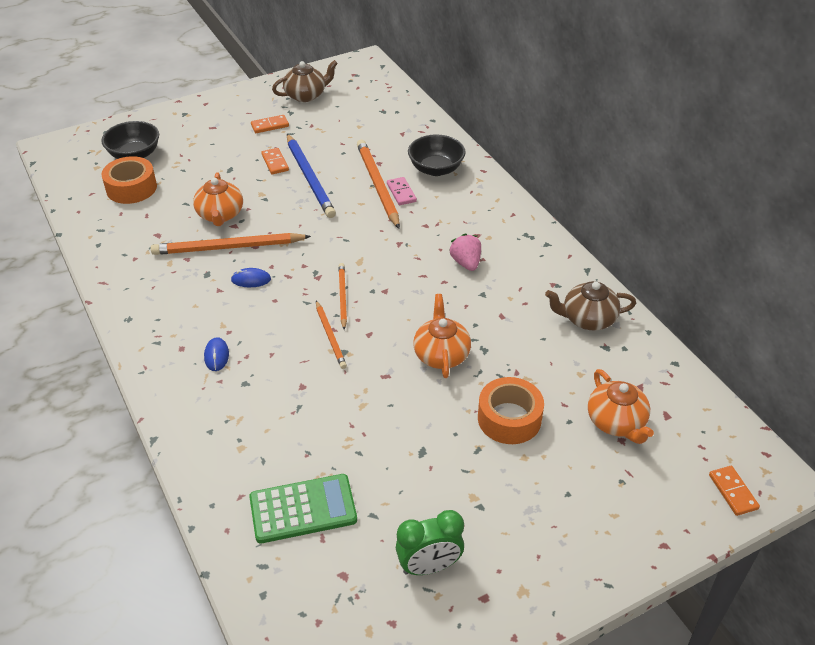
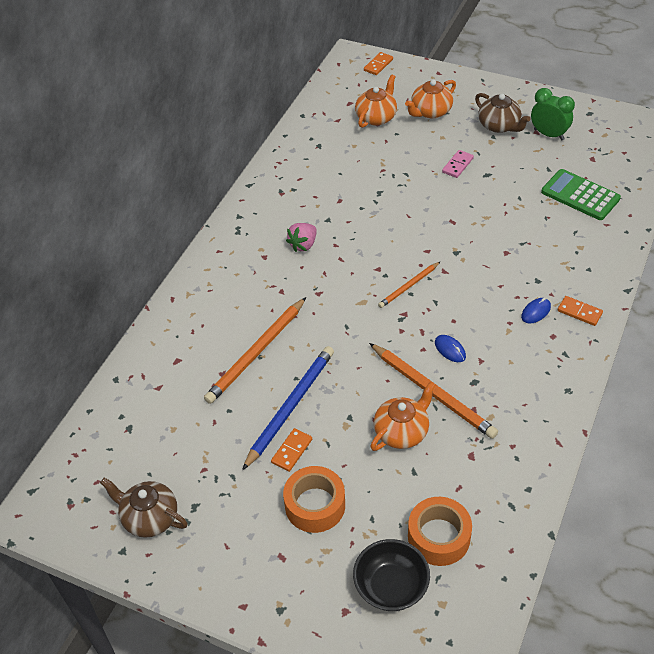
camera: 125 degrees left, 5 degrees up
orange domino [251,115,289,133] -> orange domino moved to [558,296,603,326]
orange pencil [316,301,347,369] -> none
pink domino [387,177,417,205] -> pink domino moved to [442,150,474,178]
black bowl [408,134,466,176] -> none
orange teapot [413,294,471,378] -> orange teapot moved to [405,80,456,118]
orange tape [478,377,544,444] -> orange tape moved to [283,466,345,533]
brown teapot [545,281,636,331] -> brown teapot moved to [475,93,531,133]

